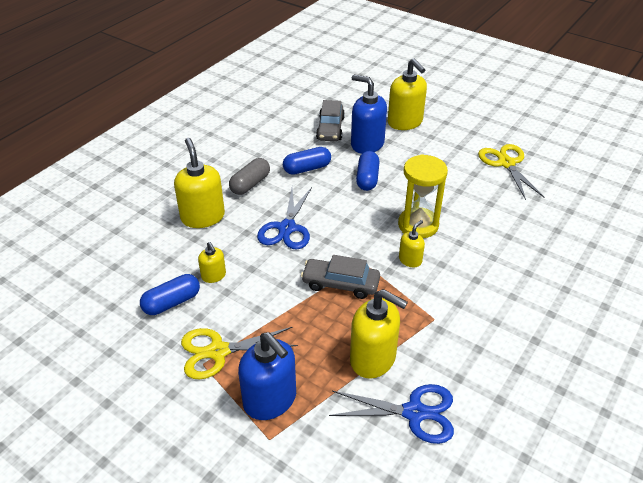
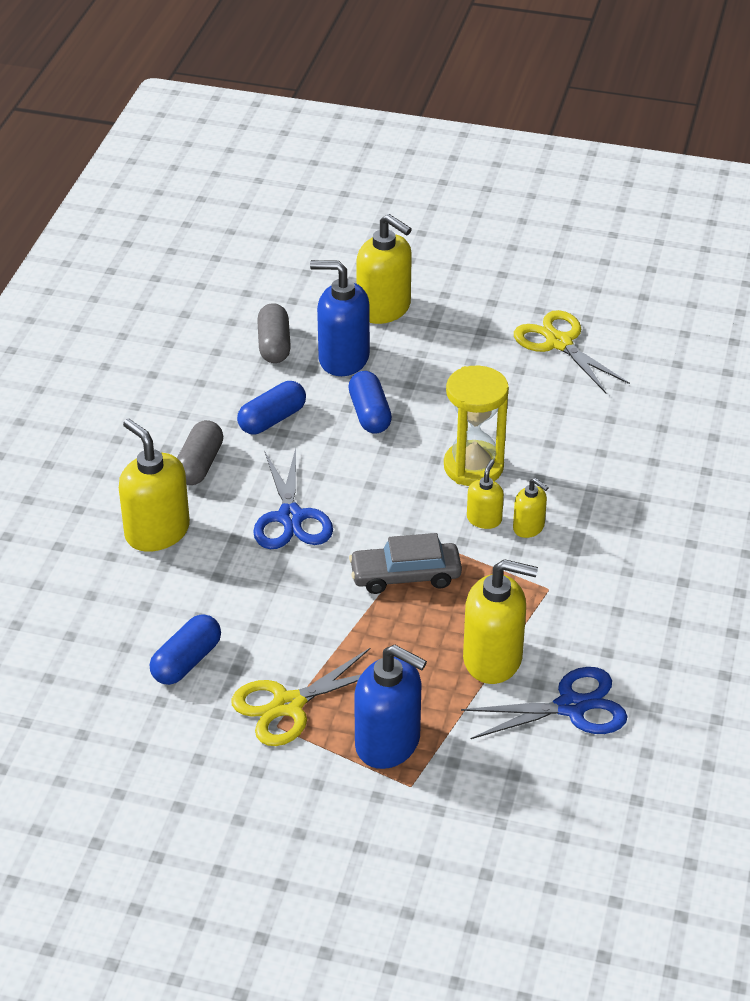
camera: 20 degrees left, 0 degrees up
yellow soap dispenser [198,242,226,283] -> yellow soap dispenser moved to [513,478,549,538]
grey car [316,100,345,141] -> grey capsule [257,303,291,363]

